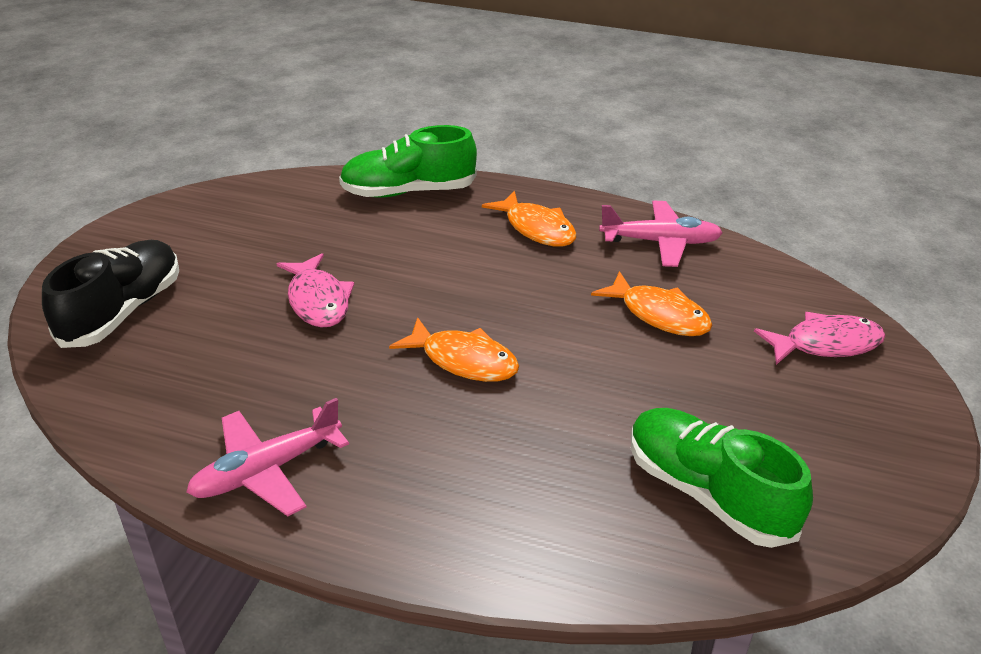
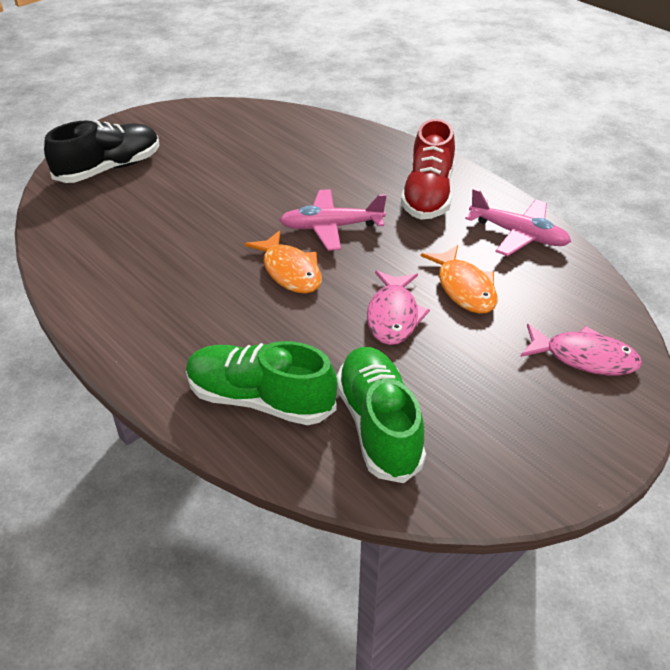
camera: 30 degrees right, 5 degrees up
pink plane [186,398,349,516] -> pink plane moved to [279,189,387,251]
pink fish [277,253,354,328] -> pink fish moved to [367,270,430,345]
green shoe [339,125,477,198] -> green shoe moved to [186,341,337,425]
orange fish [482,191,577,247] -> red shoe [401,119,455,220]

